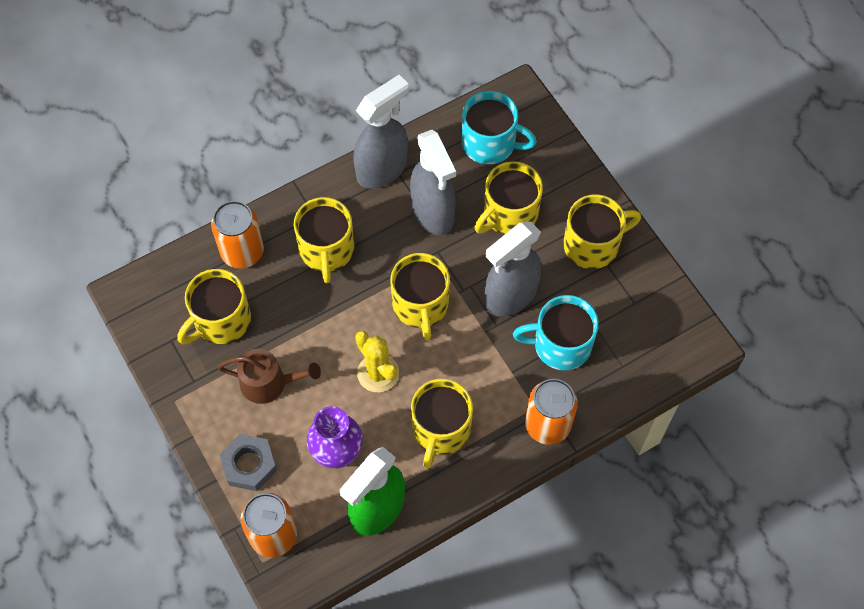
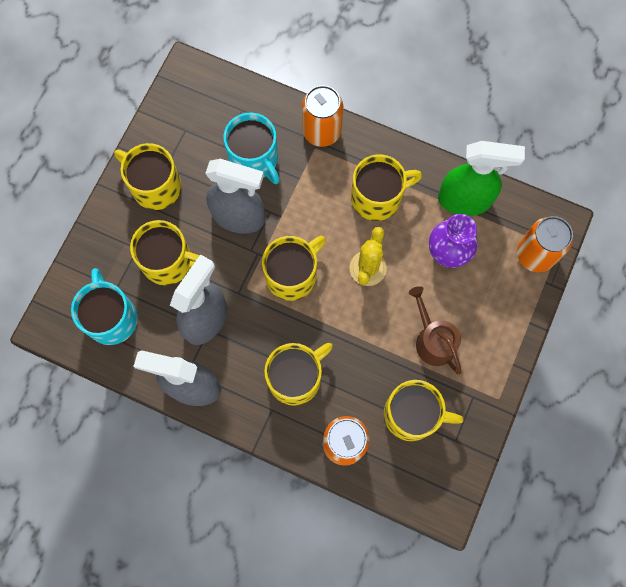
camera: 125 degrees left, 10 degrees up
grey nut [219,434,277,491] -> none

